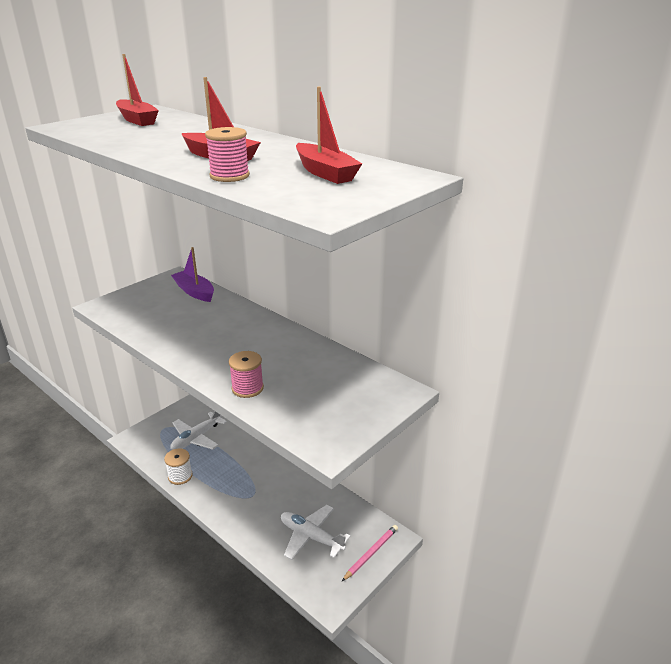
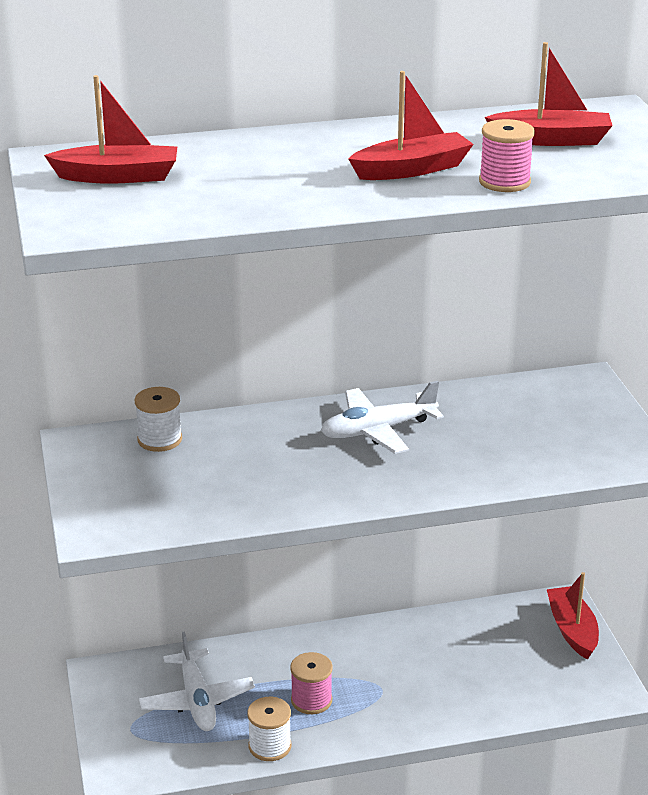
camera: 55 degrees left, 0 degrees up
purple boat [171,247,214,302] -> white spool [134,387,182,452]
pink spool [229,351,264,398] -> pink spool moved to [290,652,333,714]
white plane [281,505,350,560] -> white plane moved to [321,381,444,454]
pink pencil [342,525,398,581] -> red boat [547,572,599,660]

